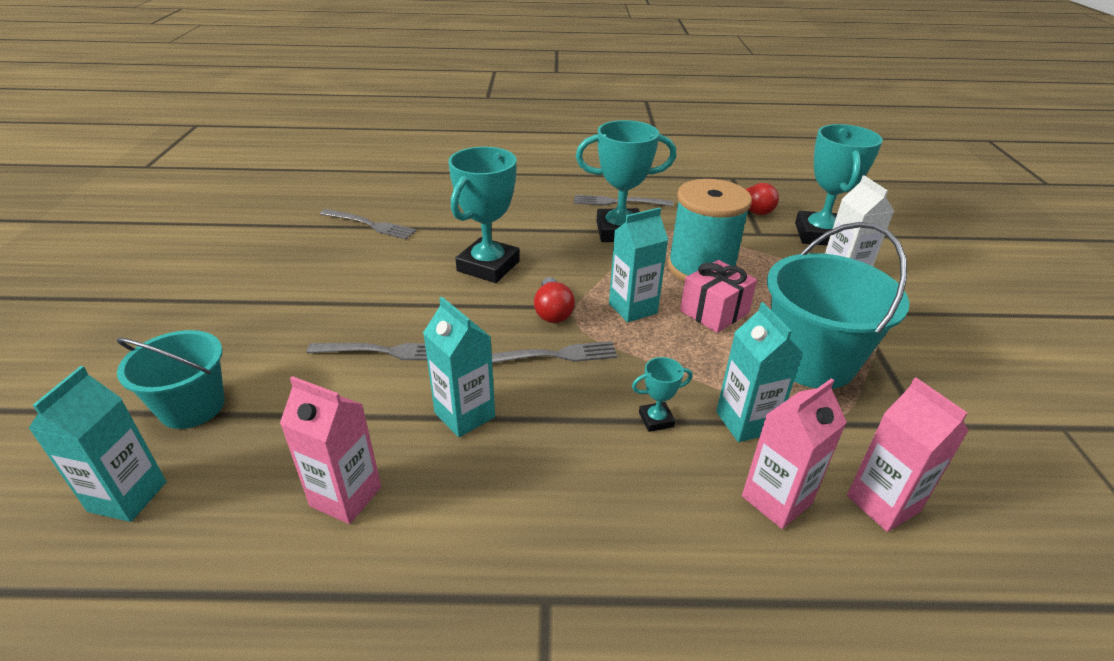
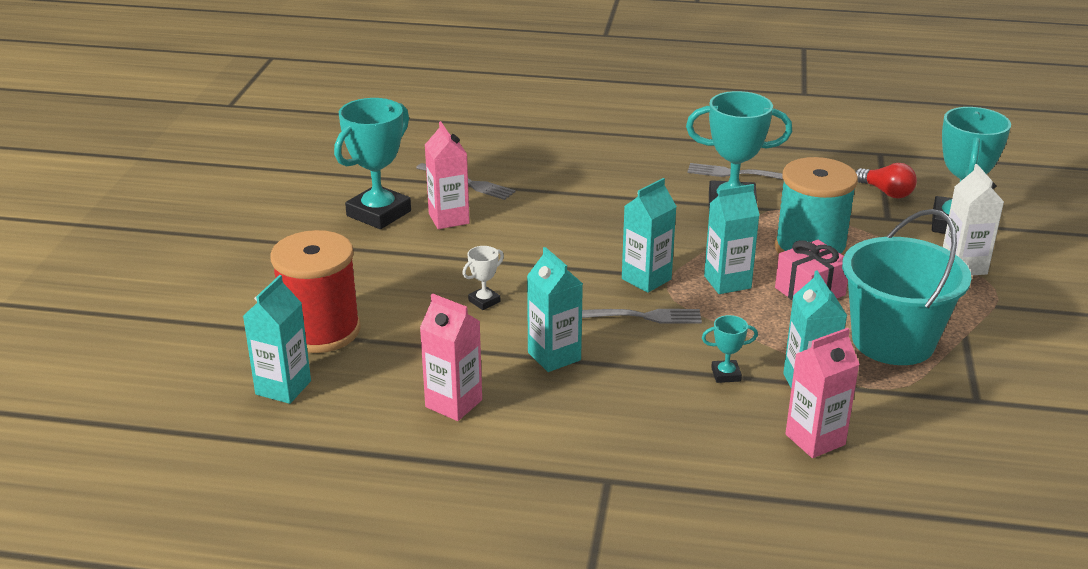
camera: 10 degrees right, 5 degrees down
turquoise bucket [116,330,225,429] -> red spool [271,230,361,353]
grey fork [307,343,427,361] -> white trophy [462,246,504,310]
turquoise trophy [448,147,520,283] -> turquoise trophy moved to [334,98,411,229]
red light bulb [534,277,575,323] -> turquoise carton [622,178,677,293]
pink carton [847,378,969,532] -> pink carton moved to [425,121,470,229]

